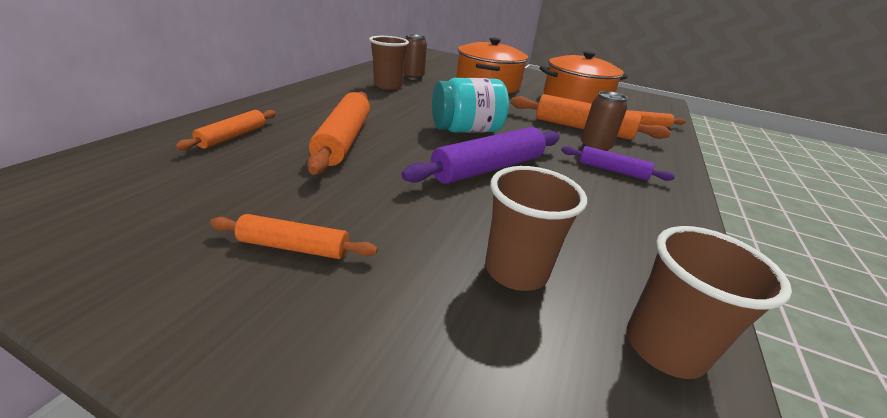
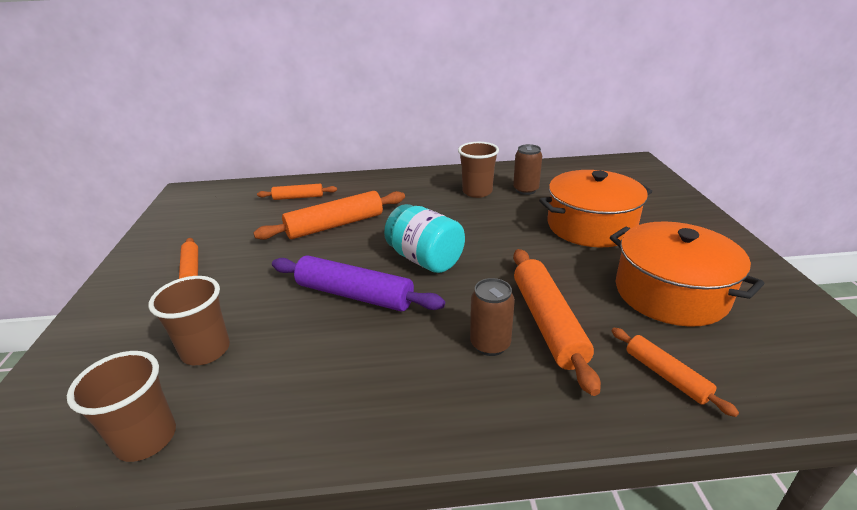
camera: 65 degrees right, 0 degrees up
purple rolling pin [561,146,675,181] -> none

